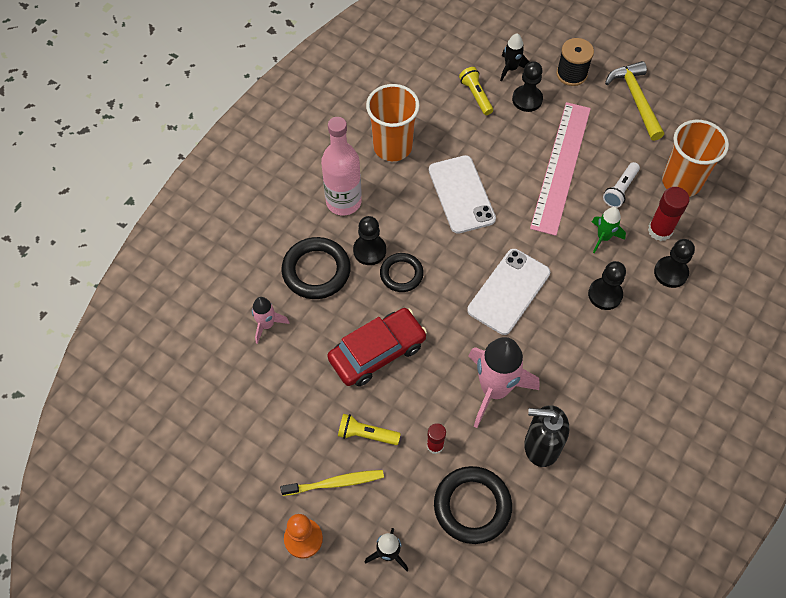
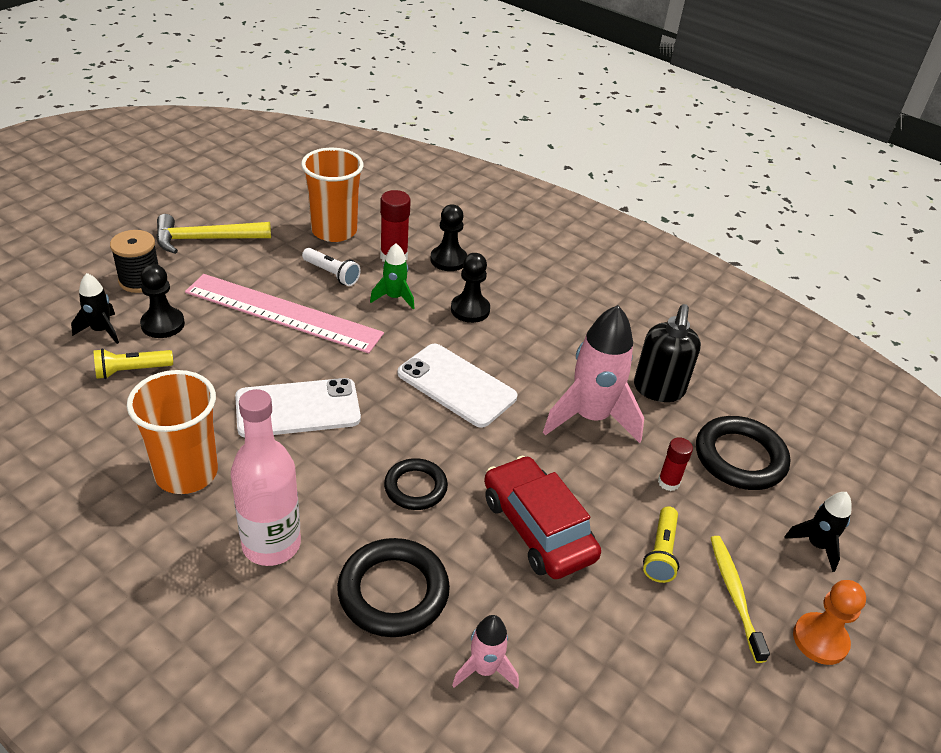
camera: 90 degrees left, 20 degrees down
black pawn [353,216,386,265] -> none

